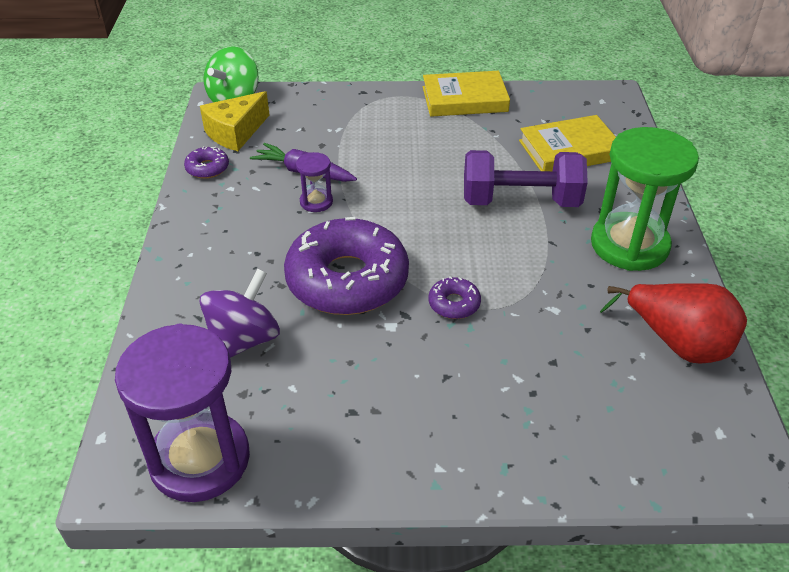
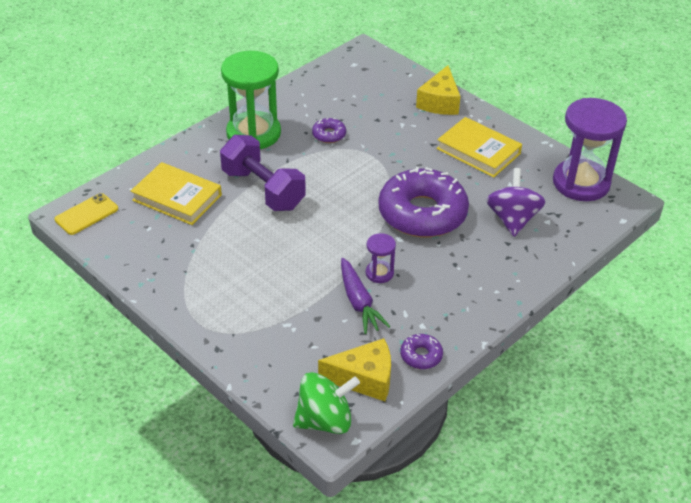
camera: 135 degrees left, 0 degrees up
purple spinning top [199,269,280,358] -> purple spinning top turned 105 degrees clockwise [486,168,546,237]
yellow book [423,71,510,117] -> yellow book moved to [437,117,522,178]
purple donut [428,276,481,319] -> purple donut moved to [312,118,346,143]
red pear [600,283,747,364] -> none
none -> yellow phone [54,193,118,235]
none -> yellow cheese [416,65,461,115]

